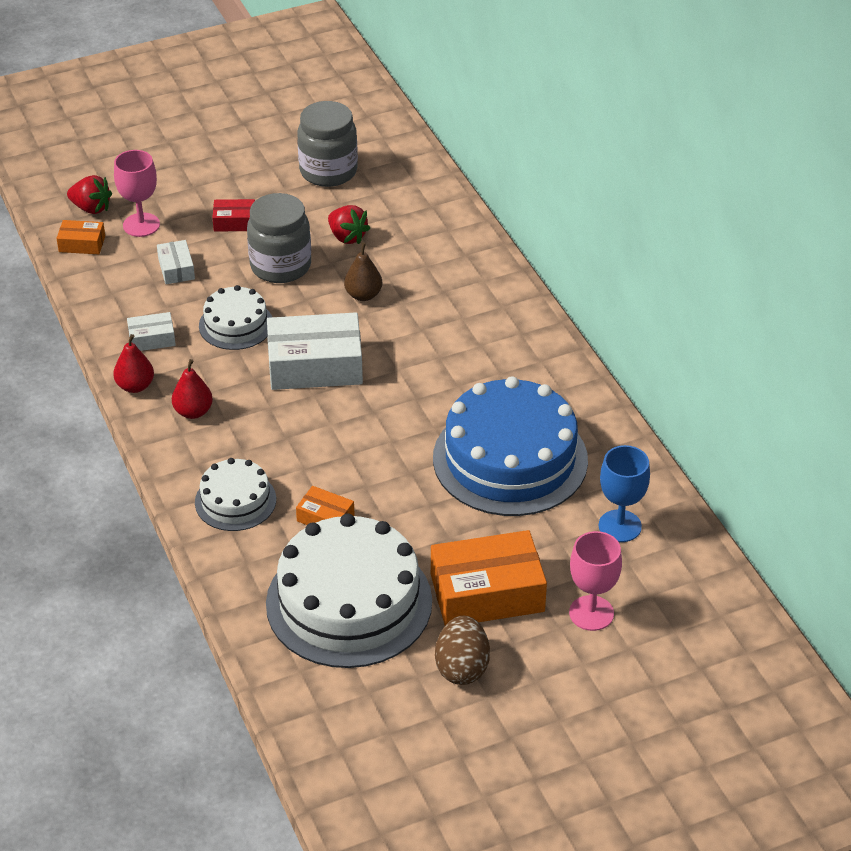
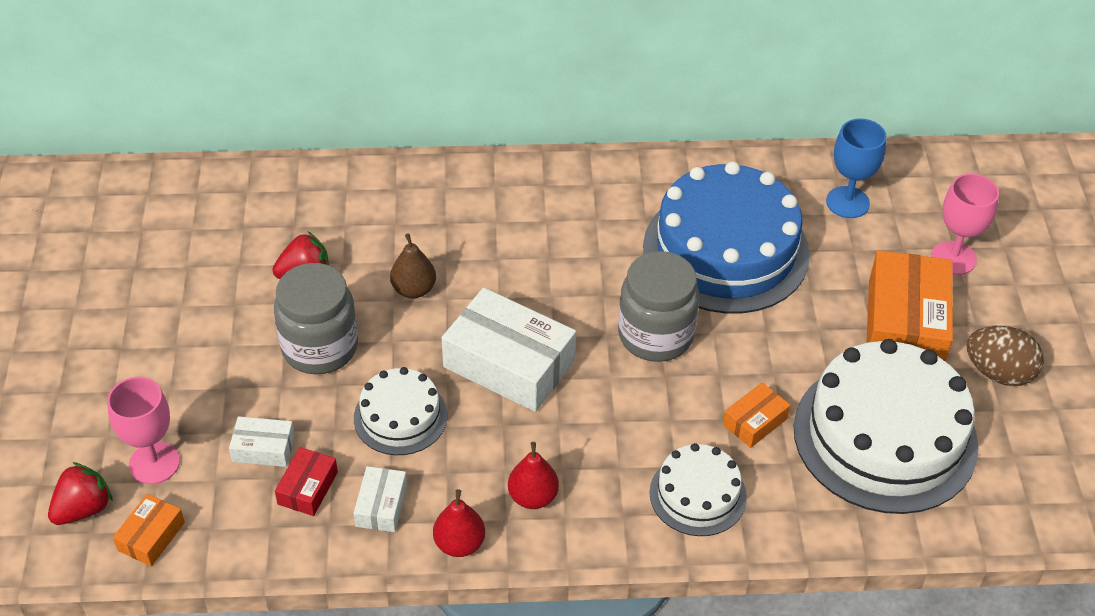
camera: 70 degrees left, 5 degrees up
red box [212,199,255,232] -> red box moved to [275,447,338,516]
white box [267,312,363,390] -> white box turned 75 degrees counterclockwise [442,288,576,412]
grey jar [297,101,358,187] -> grey jar moved to [618,251,699,362]

